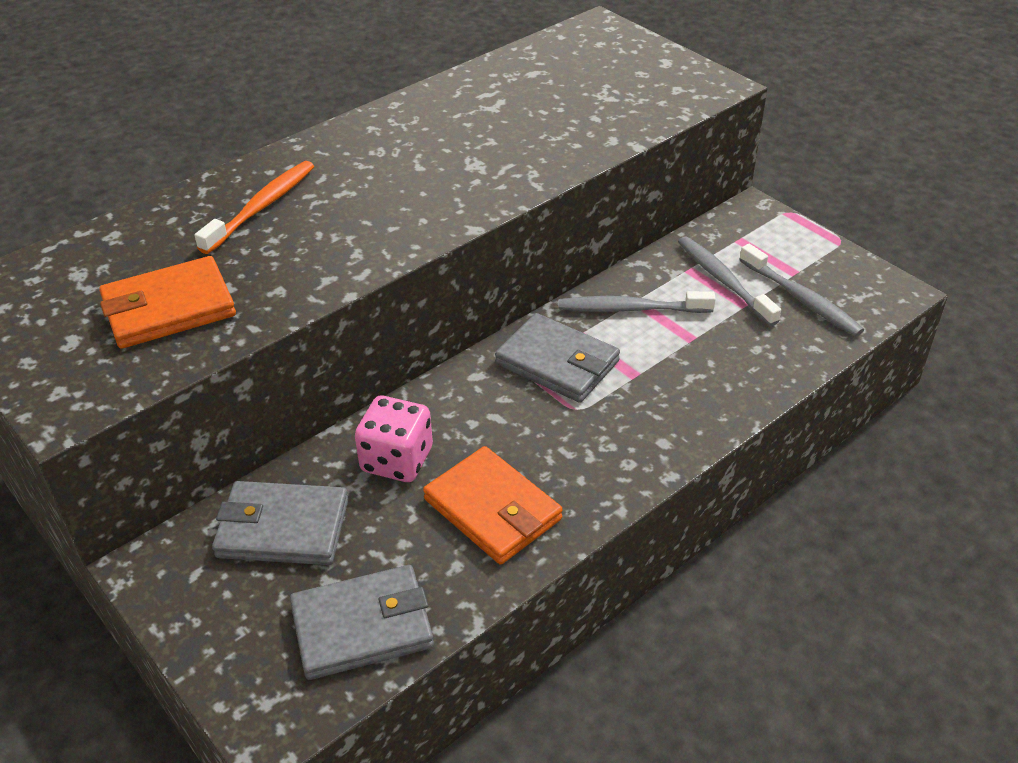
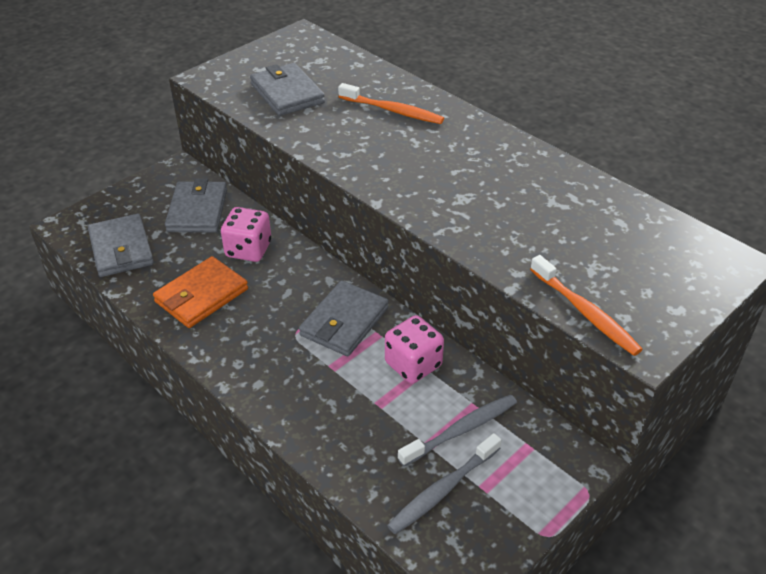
camera: 85 degrees right, 0 degrees up
orange wallet [99,256,236,349] -> grey wallet [250,63,325,116]
grey toothbrush [558,291,716,313] -> pink dice [385,315,444,384]
none -> orange toothbrush [530,255,643,356]

